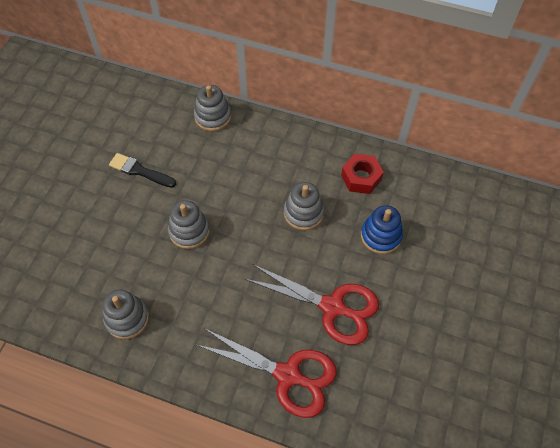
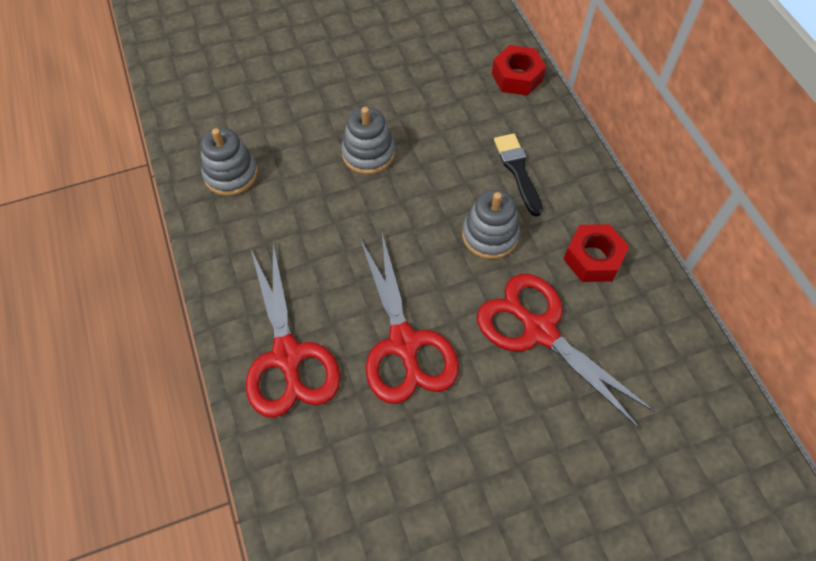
camera: 50 degrees right, 0 degrees up
black brush [109,153,176,188] -> black brush moved to [494,133,543,216]
grey stacking toy [194,85,231,131] -> red nut [492,45,546,96]
blue stacking toy [361,205,403,254] -> red scissors [477,274,655,429]

